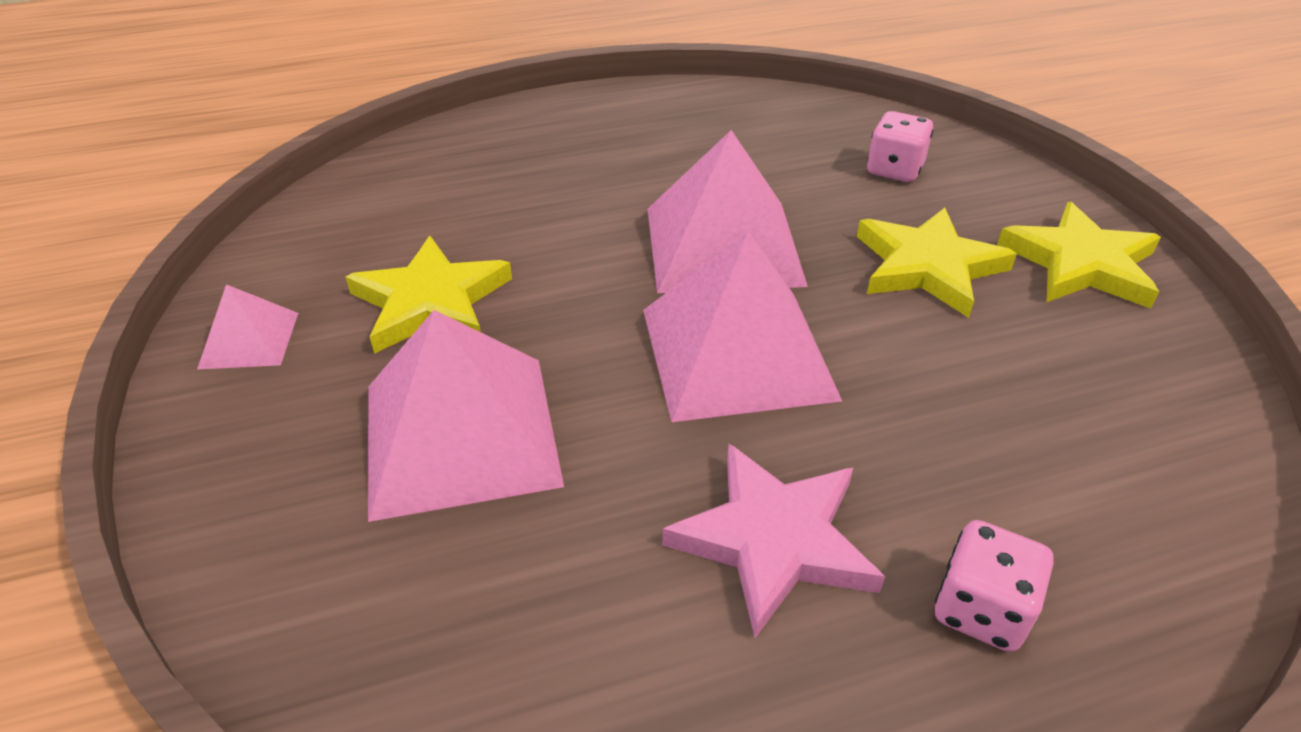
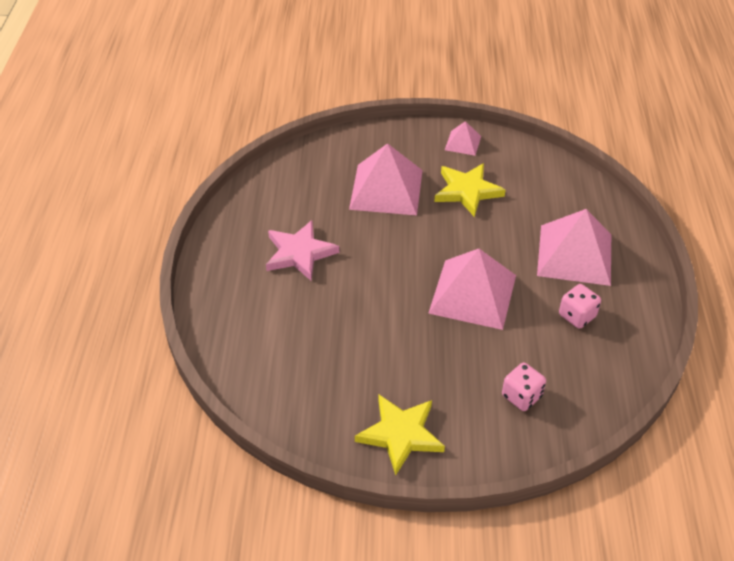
camera: 110 degrees right, 5 degrees up
pink pyramid [643,231,842,422] -> pink pyramid moved to [537,209,611,286]
yellow star [857,208,1017,318] -> none
pink dice [935,520,1054,652] -> pink dice moved to [559,284,601,329]

